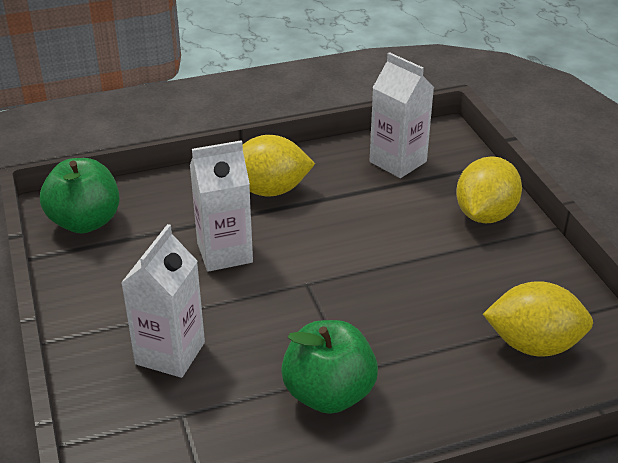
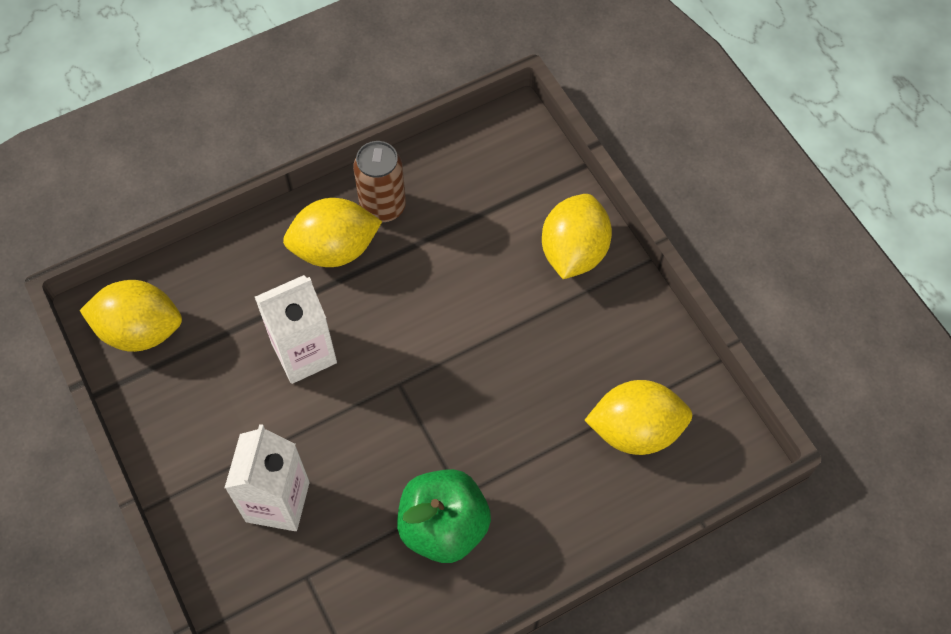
camera: 10 degrees left, 25 degrees up
green apple [40,158,120,233] -> yellow lemon [79,280,182,352]
white carton [370,52,434,178] -> none
none -> brown can [353,141,406,223]

